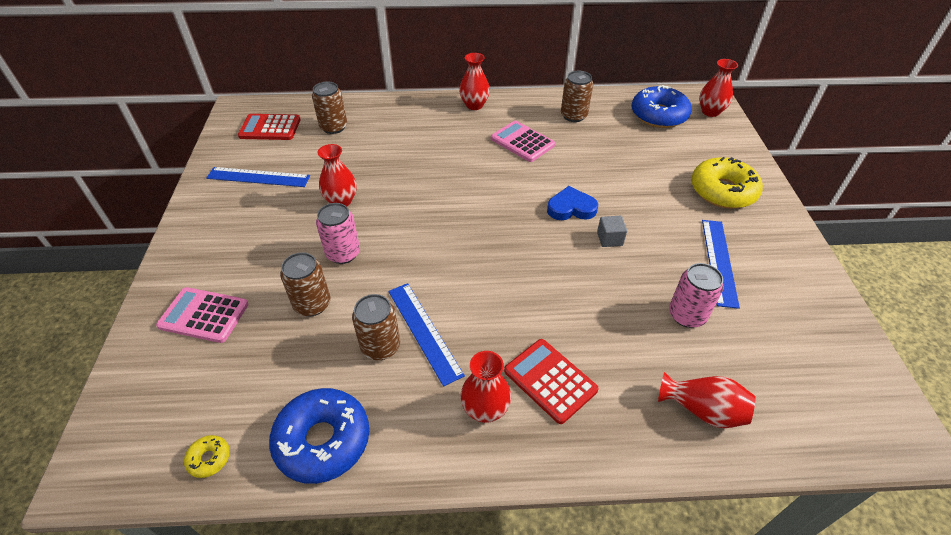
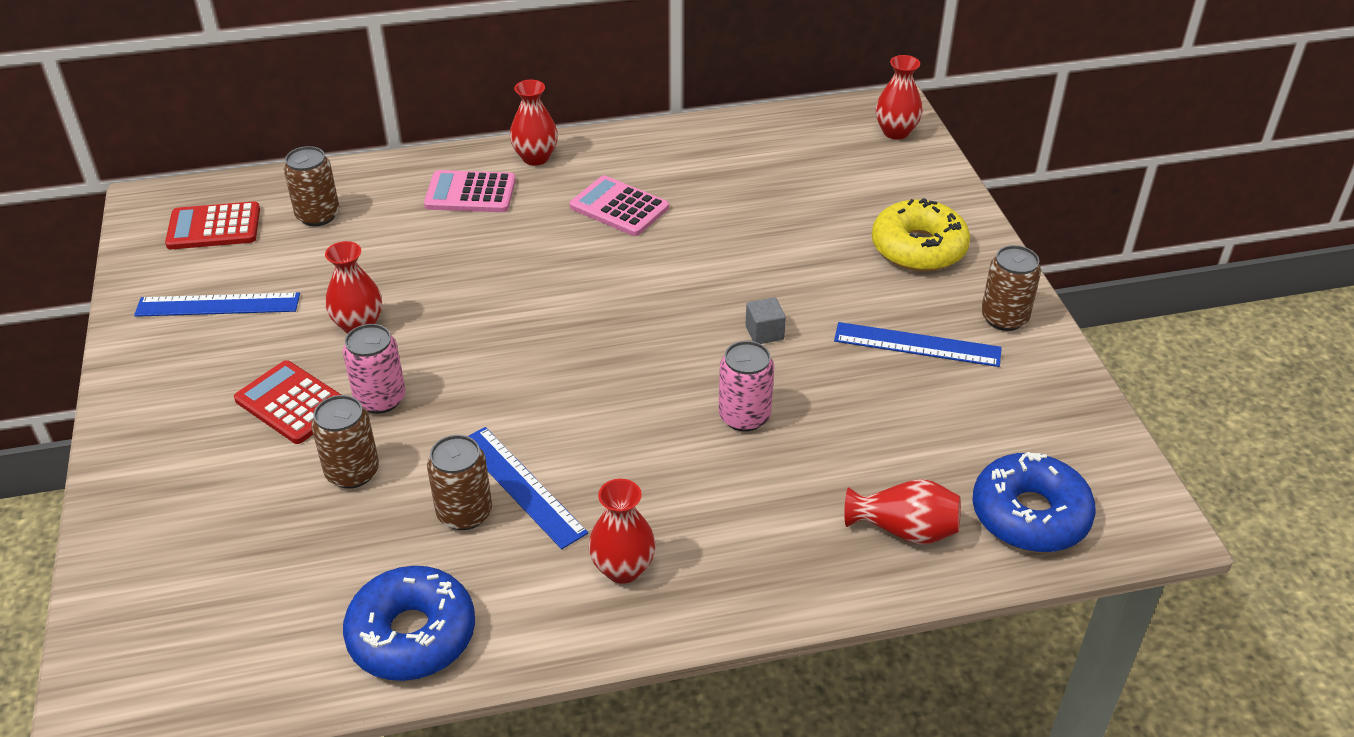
camera: 10 degrees left, 5 degrees down
pink calculator [156,287,249,343] -> pink calculator moved to [424,170,516,212]
yellow donut [184,435,230,478] -> none
red calculator [504,339,598,424] -> red calculator moved to [234,360,341,444]
blue heart [547,186,598,220] -> none
brown can [561,71,593,122] -> brown can moved to [981,245,1041,331]
blue donut [632,85,692,128] -> blue donut moved to [973,452,1096,552]
pink can [669,263,724,328] -> pink can moved to [718,341,774,432]
blue ruler [702,220,740,309] -> blue ruler turned 75 degrees counterclockwise [834,322,1002,367]

